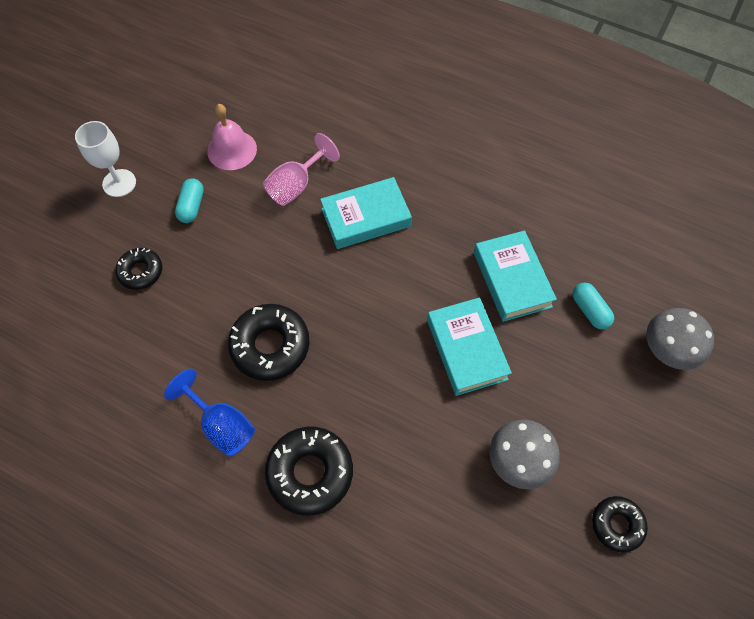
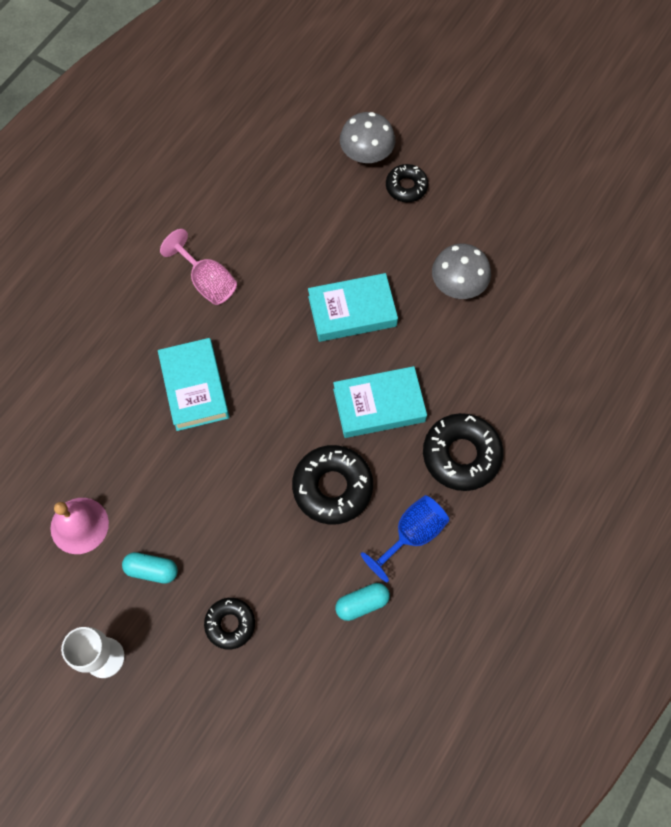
camera: 85 degrees left, 5 degrees up
pink goblet [263,133,340,206] -> pink goblet moved to [160,229,237,305]
turquoise book [474,230,557,322] -> turquoise book moved to [333,366,427,438]
turquoise capsule [573,283,614,330] -> turquoise capsule moved to [335,583,390,621]
black donut [592,496,648,552] -> black donut moved to [386,164,428,202]

